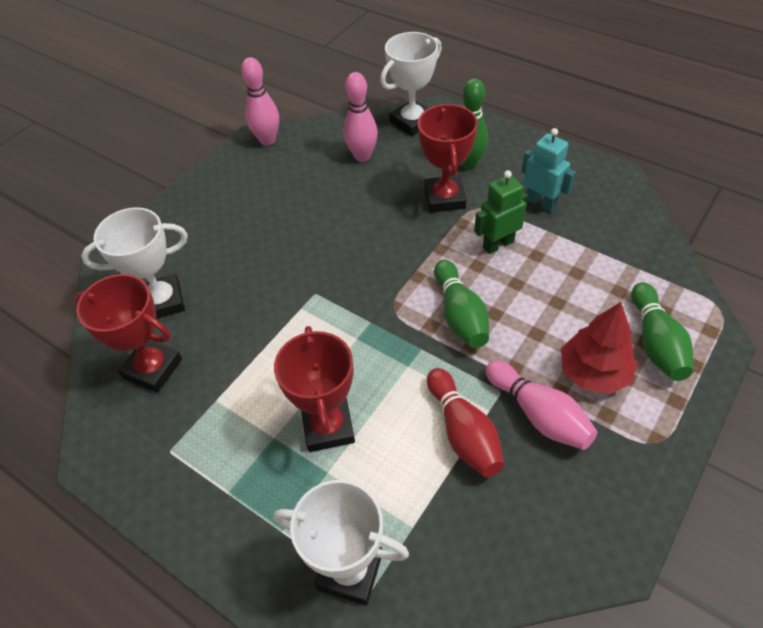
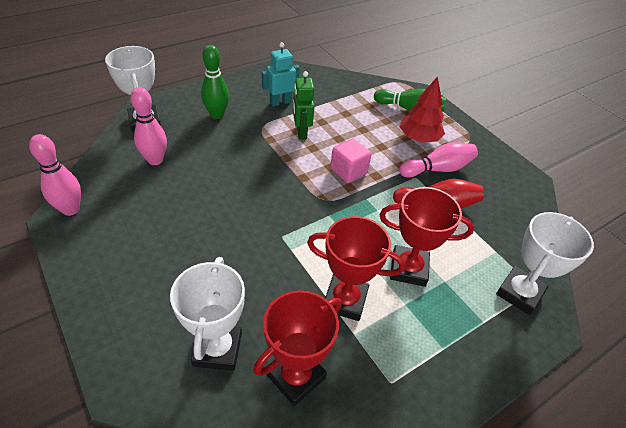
camera: 75 degrees left, 5 degrees down
red trophy [418,104,478,213] -> red trophy moved to [307,216,405,321]
green bowling pin [434,260,489,348] -> pink cube [330,138,372,183]

